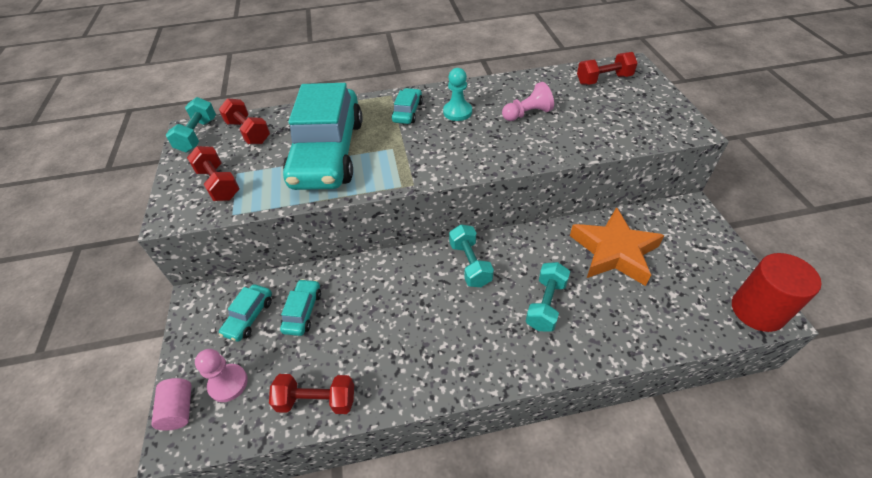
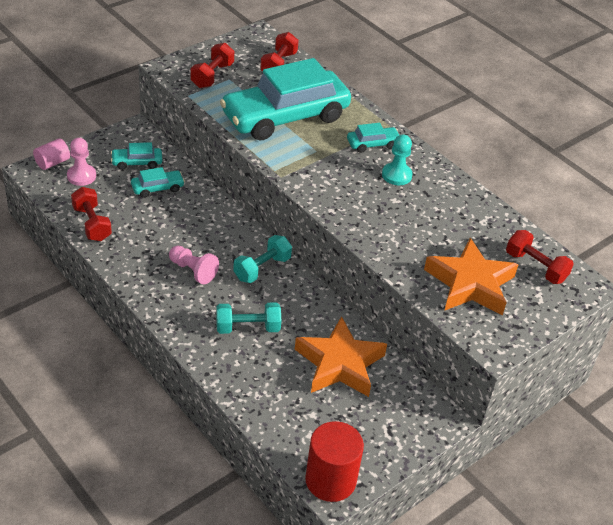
camera: 55 degrees right, 5 degrees down
turquoise dumbbell [166,97,216,152] -> none
pink pawn [502,82,554,121] -> pink pawn moved to [169,246,219,284]
none -> orange star [424,238,519,315]

